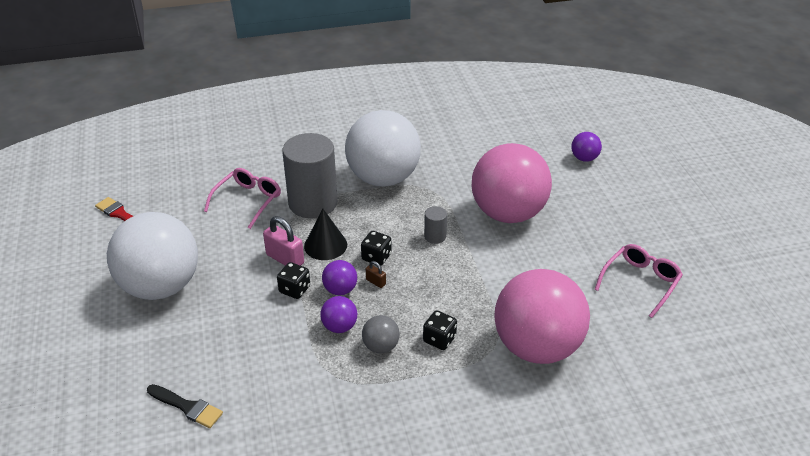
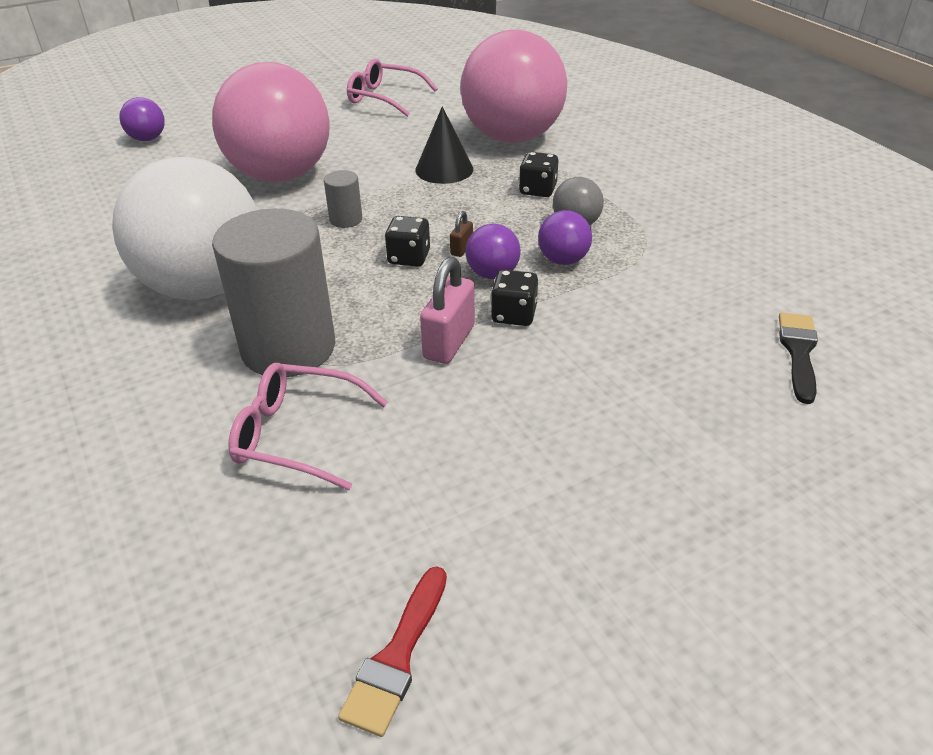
camera: 105 degrees left, 0 degrees up
white ball [107,212,198,300] -> none
black cone [304,209,347,260] -> black cone moved to [415,106,473,184]

